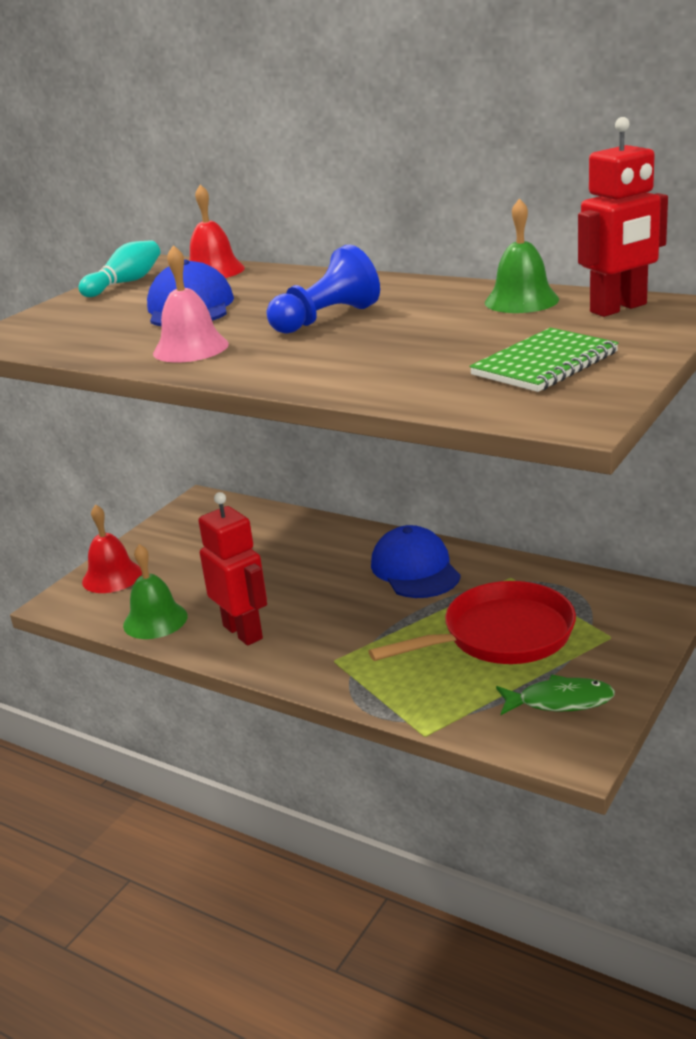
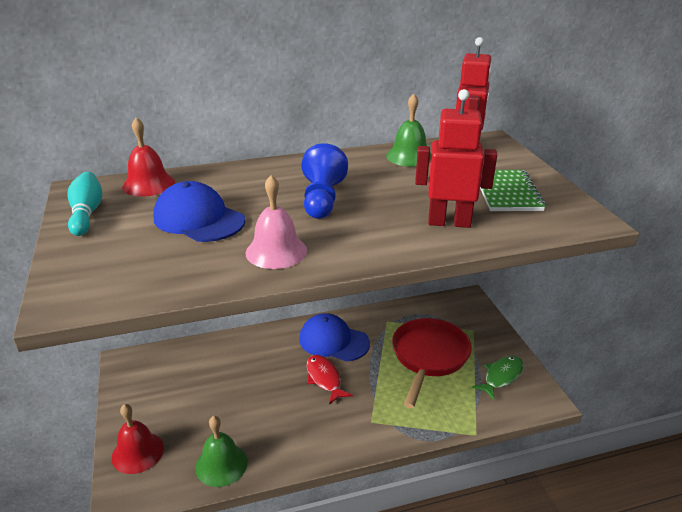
camera: 50 degrees left, 5 degrees up
red robot [198,492,267,646] -> red robot moved to [415,89,497,228]
none -> red fish [307,355,353,405]

